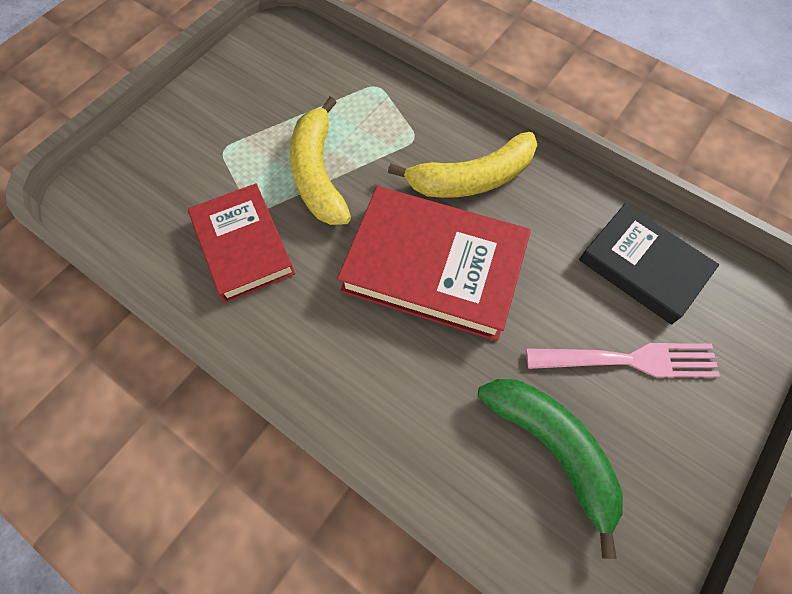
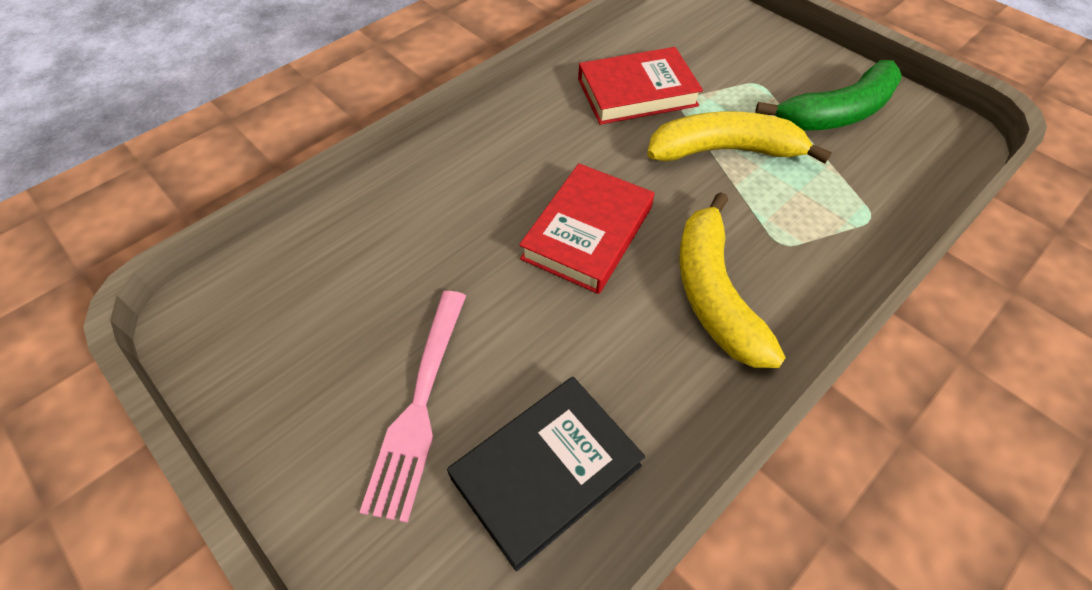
camera: 100 degrees right, 10 degrees down
red book [337,186,531,341] -> red book [519,163,654,294], size x0.66
green banana [478,379,623,559] -> green banana moved to [756,60,902,131]

